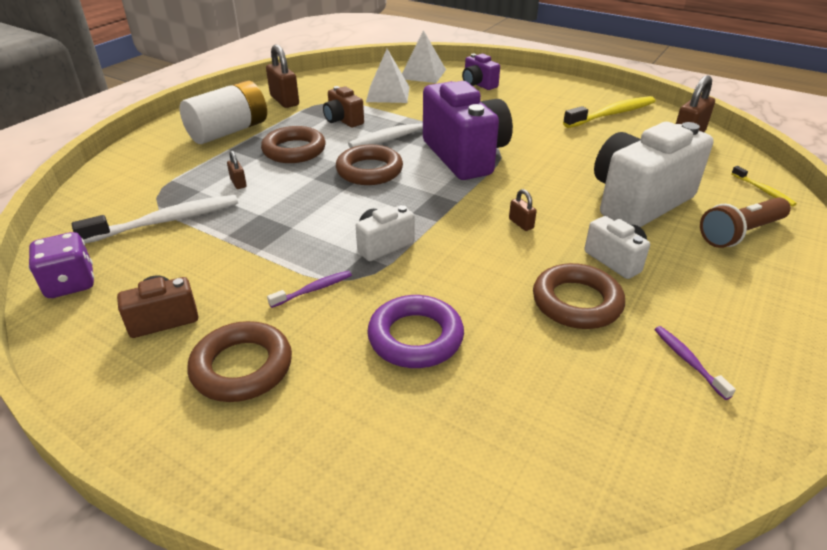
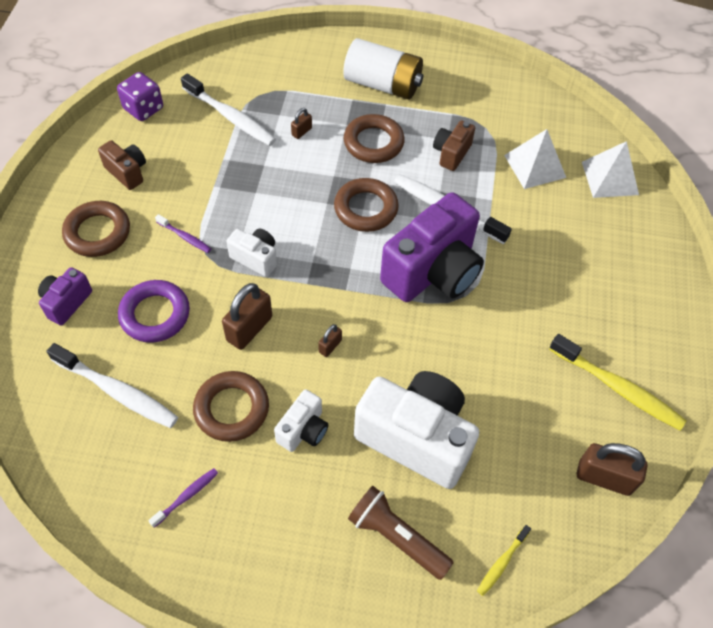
camera: 65 degrees right, 20 degrees up
brown padlock [266,44,299,108] -> brown padlock moved to [222,283,272,350]
purple camera [462,54,500,90] -> purple camera moved to [38,267,92,326]
none -> white toothbrush [47,343,178,428]

